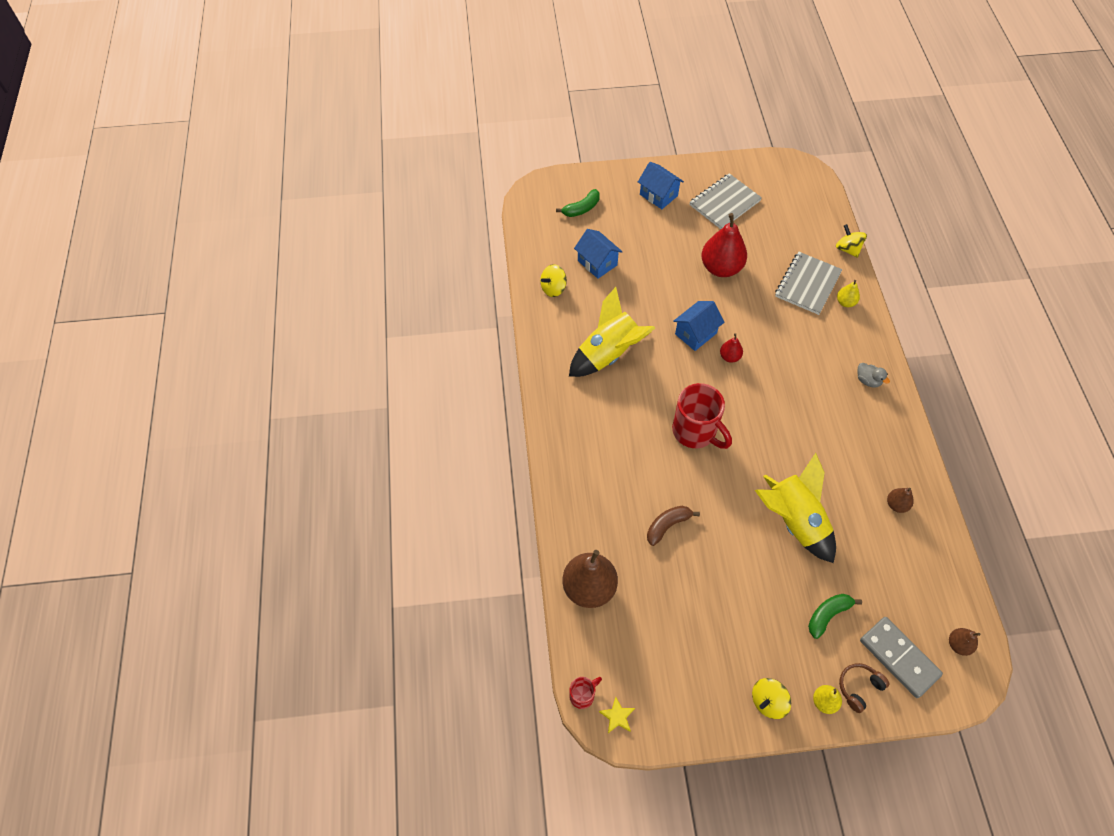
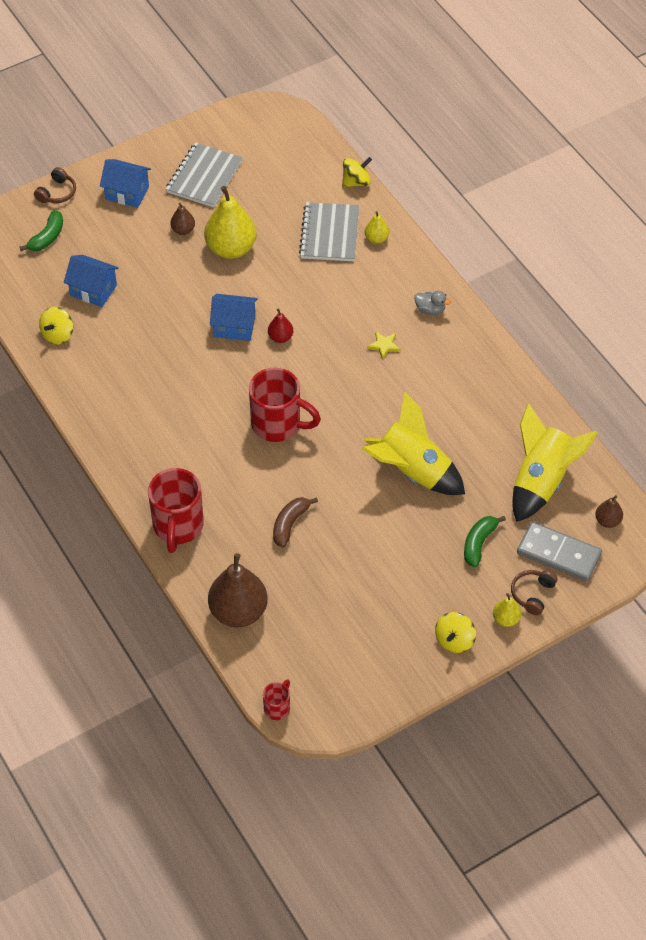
camera: 25 degrees left, 5 degrees down
yellow rocket [569,287,655,377] -> yellow rocket moved to [512,403,598,522]
yellow star [599,697,635,733] -> yellow star moved to [367,331,401,360]
blue house [673,301,724,351] -> blue house turned 75 degrees clockwise [210,294,258,341]
red pear [701,213,747,277] -> yellow pear [204,186,257,259]
yellow spinning top [836,224,867,258] -> yellow spinning top turned 120 degrees clockwise [342,157,372,187]
brown pear [887,488,914,513] -> brown pear moved to [170,203,195,235]
none -> brown headphones [34,167,76,203]
none -> red mug [148,468,204,553]

